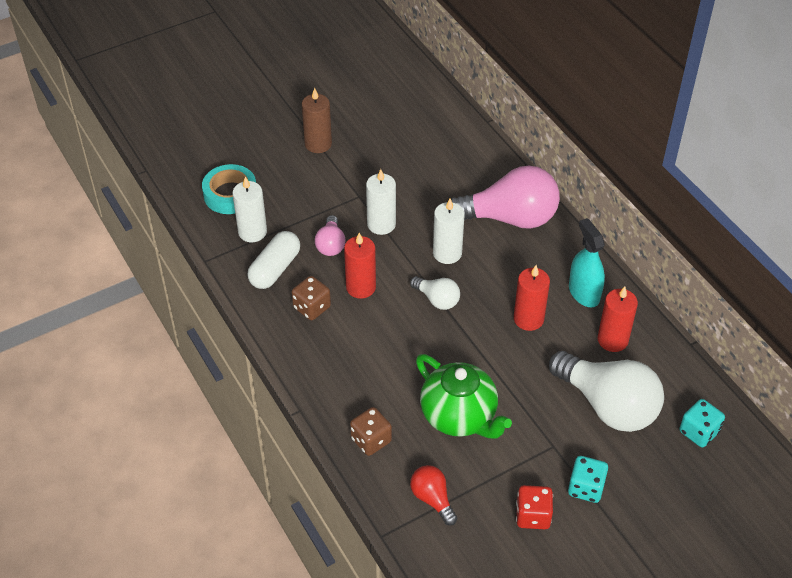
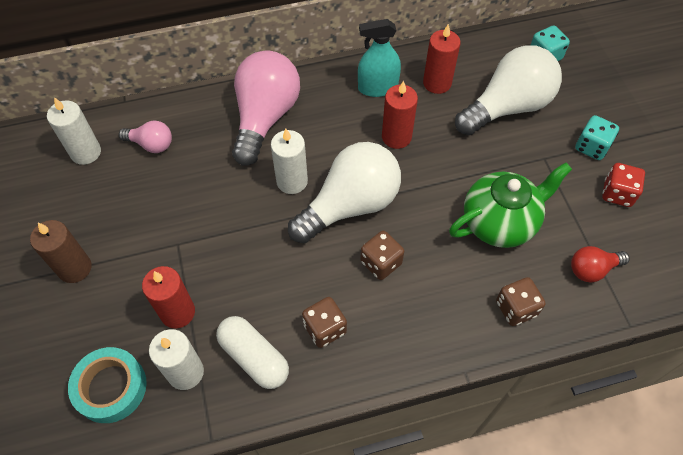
camera: 75 degrees left, 10 degrees up
pink light bulb [315,215,346,256] -> pink light bulb moved to [119,121,172,153]
red candle [344,233,376,299] -> red candle moved to [142,266,195,329]
white candle [366,169,396,235] -> white candle moved to [47,97,101,165]
white light bulb [410,276,460,310] -> white light bulb [288,142,401,243], size x2.06
none -> brown dice [360,231,404,280]

